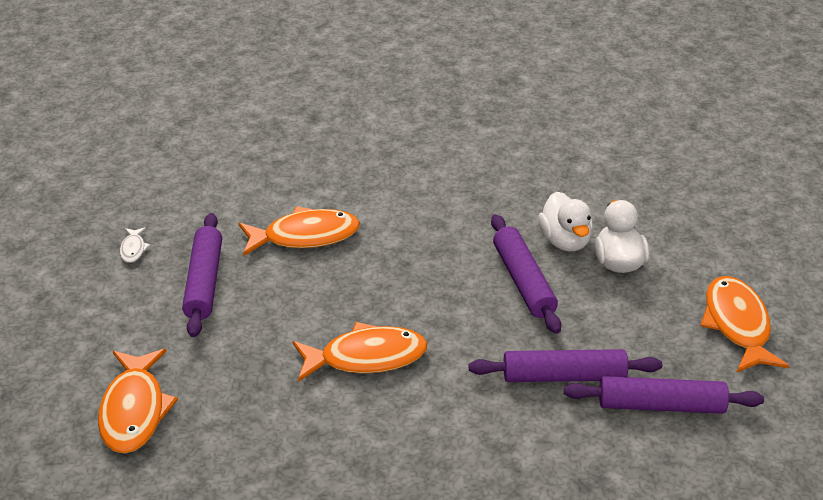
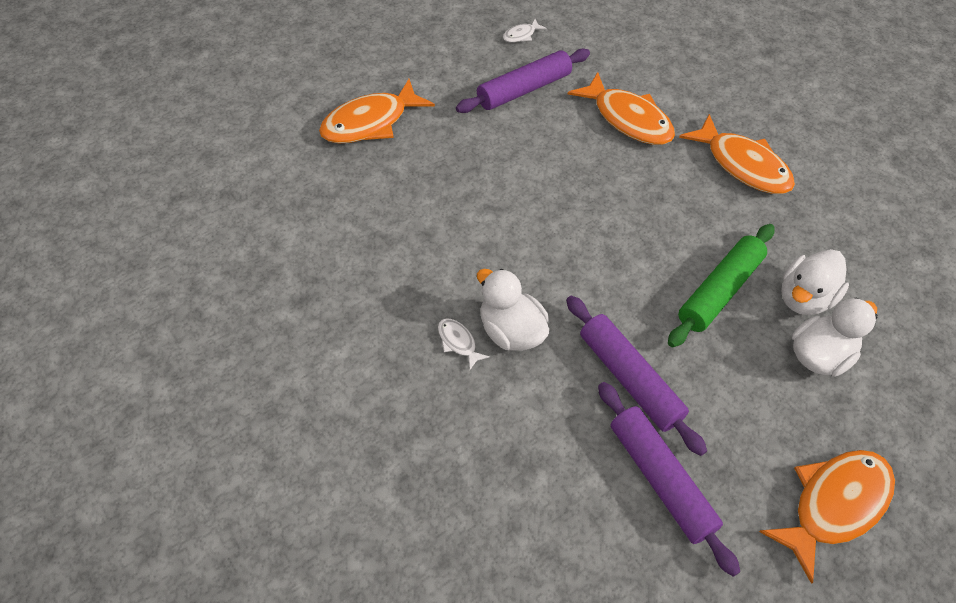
camera: 55 degrees right, 15 degrees up
orange fish [293,322,428,382] -> orange fish moved to [679,114,795,194]
purple rolling pin [491,214,561,334] -> green rolling pin [668,224,775,347]
none -> white fish [438,318,490,370]
none -> white duck [477,269,549,351]

